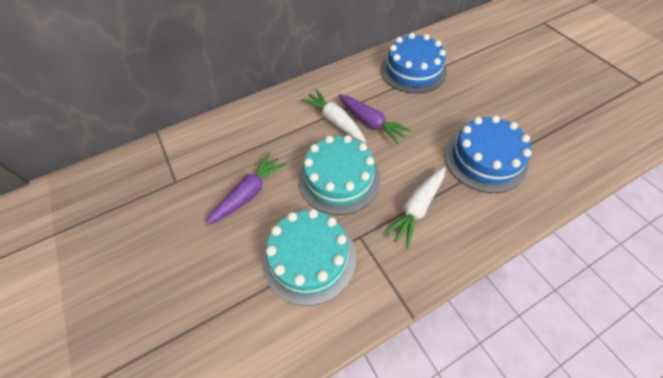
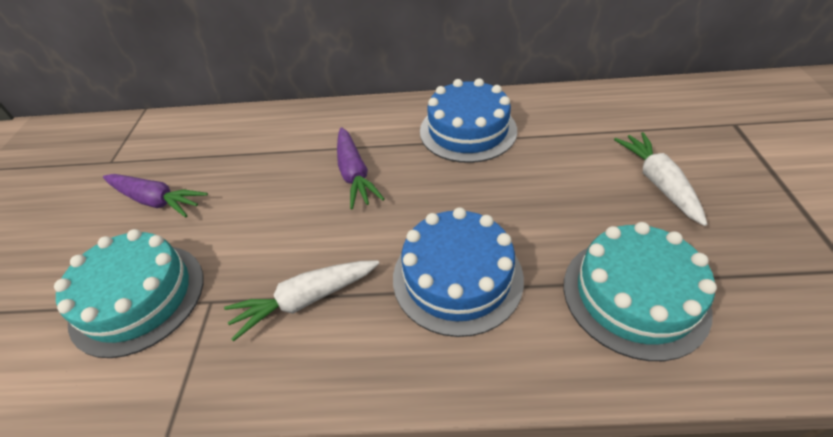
camera: 30 degrees right, 10 degrees down
purple carrot [205,153,287,226] -> purple carrot turned 45 degrees clockwise [103,174,208,217]
turquoise cake [298,135,380,215] -> turquoise cake moved to [564,222,717,361]
white carrot [301,89,366,142] -> white carrot moved to [614,132,707,226]

